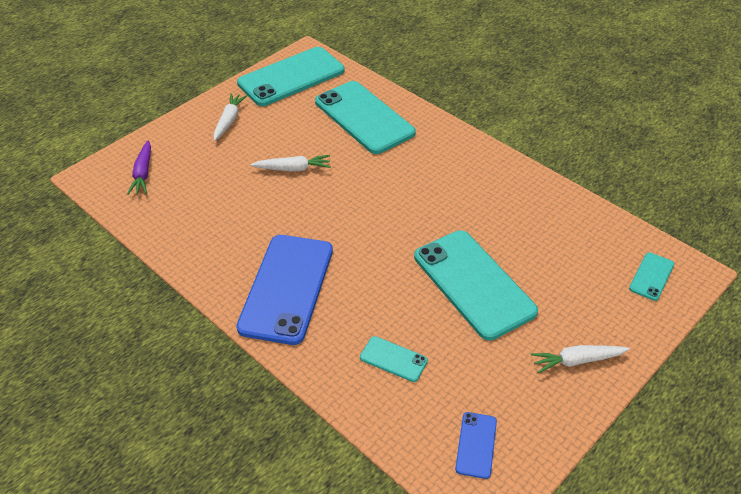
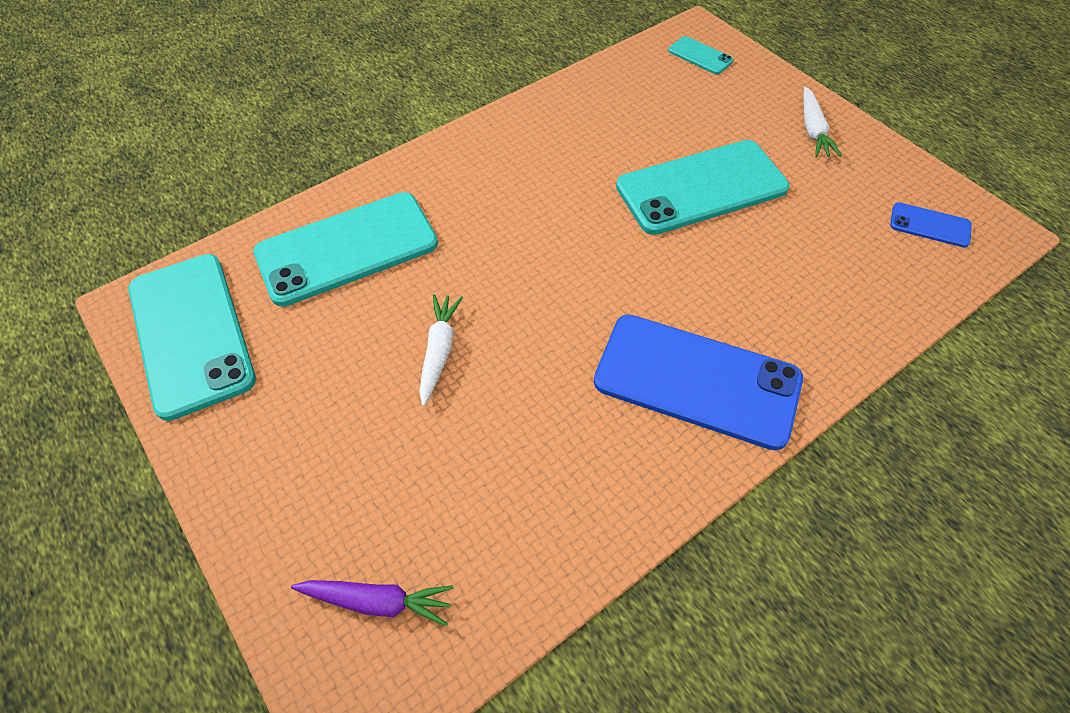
camera: 80 degrees left, 10 degrees up
white carrot [214,93,247,141] -> none
turquoise phone [360,336,428,382] -> none

